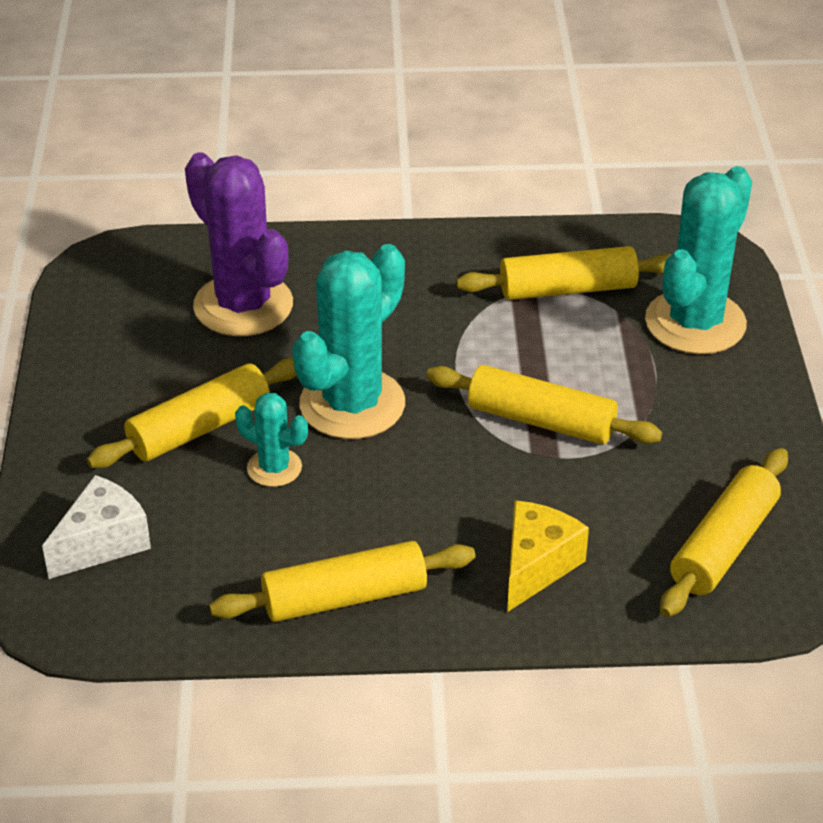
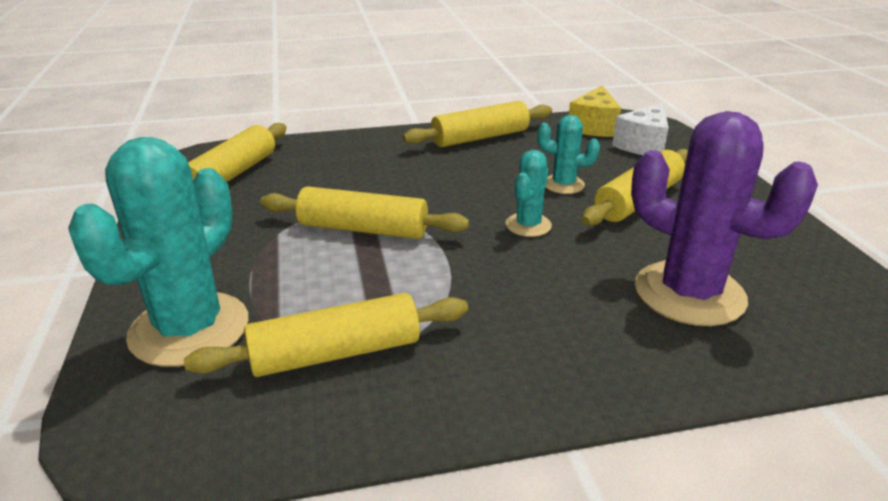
camera: 170 degrees right, 10 degrees down
turquoise cactus [292,244,405,439] -> turquoise cactus [505,150,552,237], size x0.50
yellow cheese [507,500,589,612] -> yellow cheese moved to [569,85,621,137]

